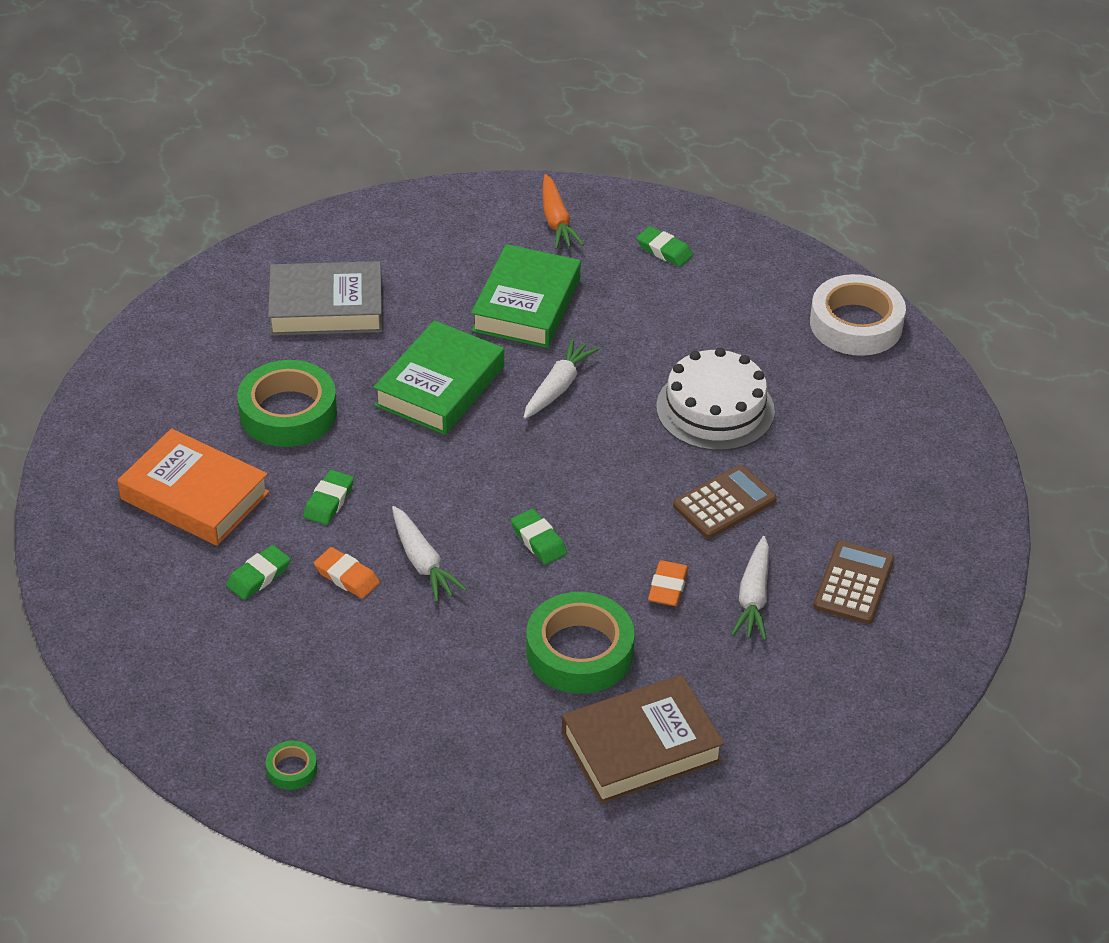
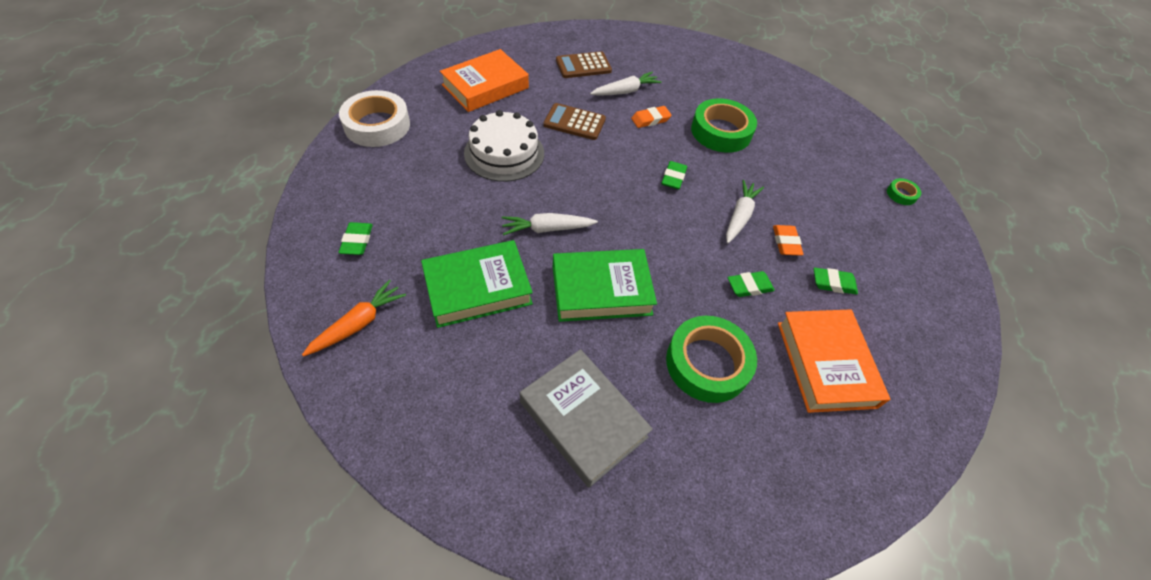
camera: 130 degrees left, 10 degrees up
brown book [562,675,724,804] -> none
none -> orange book [440,49,529,112]

